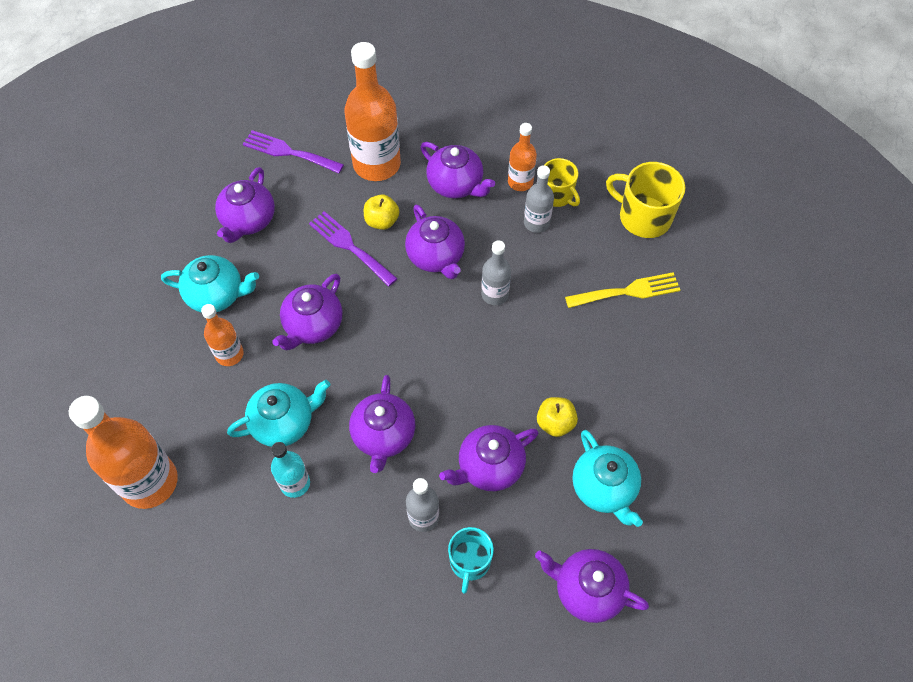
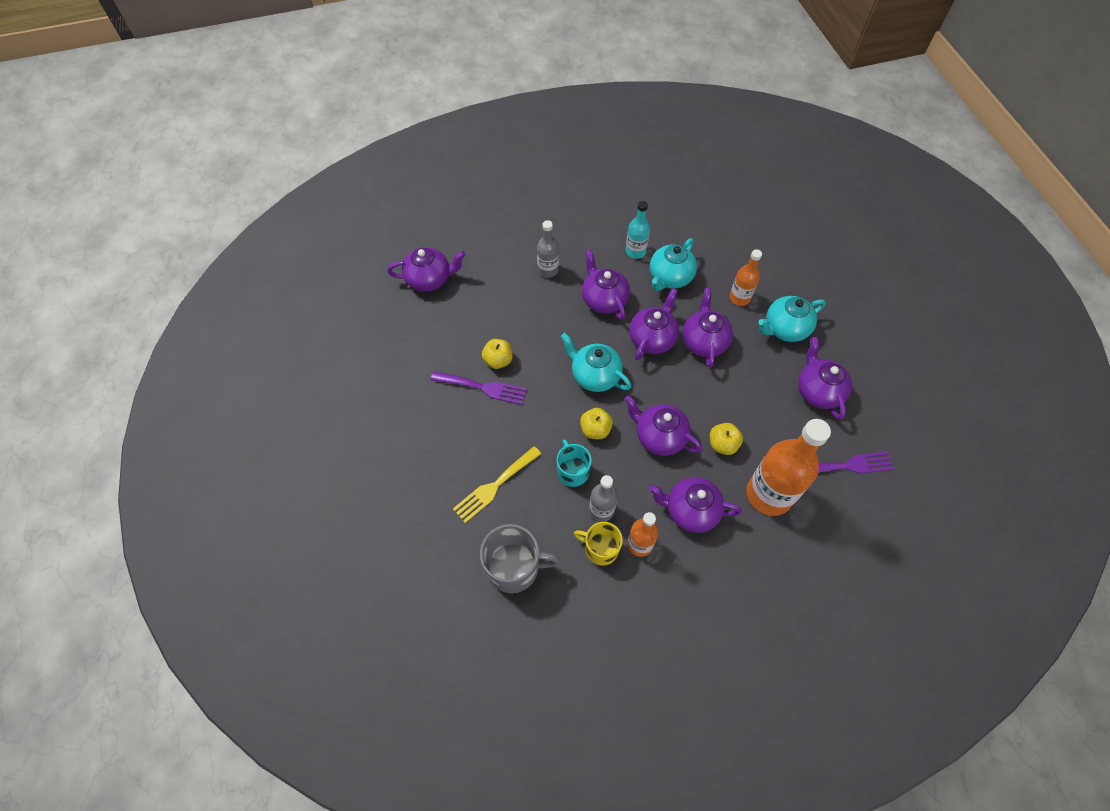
camera: 150 degrees right, 0 degrees up
orange bottle [69,396,178,509] -> none
purple fork [309,211,398,287] -> purple fork moved to [431,371,527,405]
purple teapot [439,425,538,491] -> purple teapot moved to [629,288,679,360]
turquoise mug [448,527,494,594] -> turquoise mug moved to [557,439,592,487]
grey bottle [481,240,511,305] -> yellow apple [580,408,613,439]
turquoise teapot [572,430,643,527] -> turquoise teapot moved to [561,333,632,392]
yellow mug [606,162,686,238] -> grey mug [480,524,561,593]

